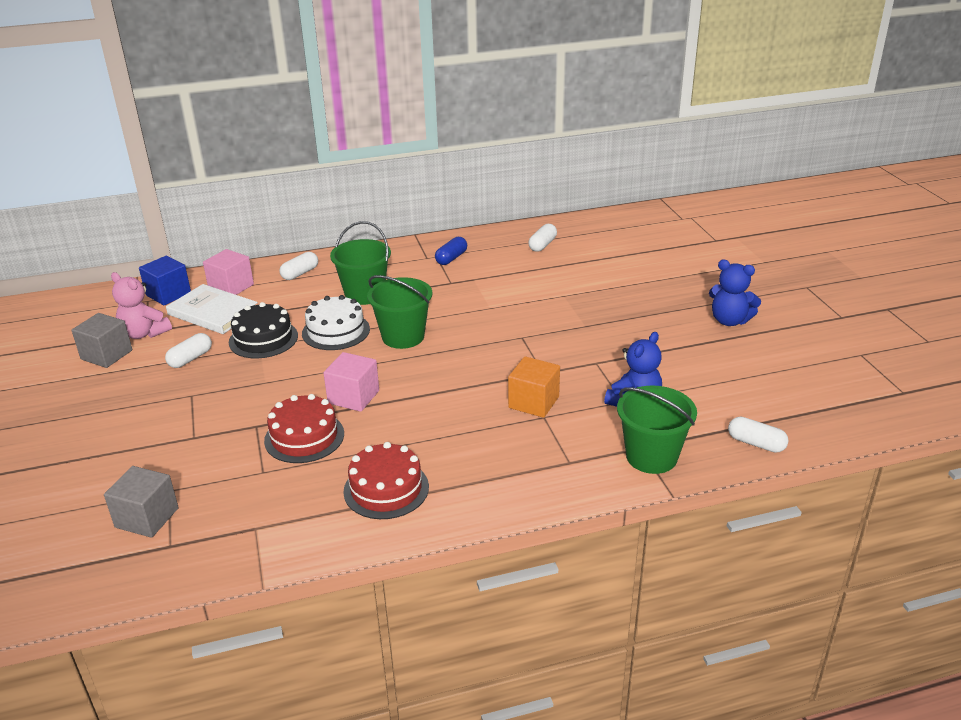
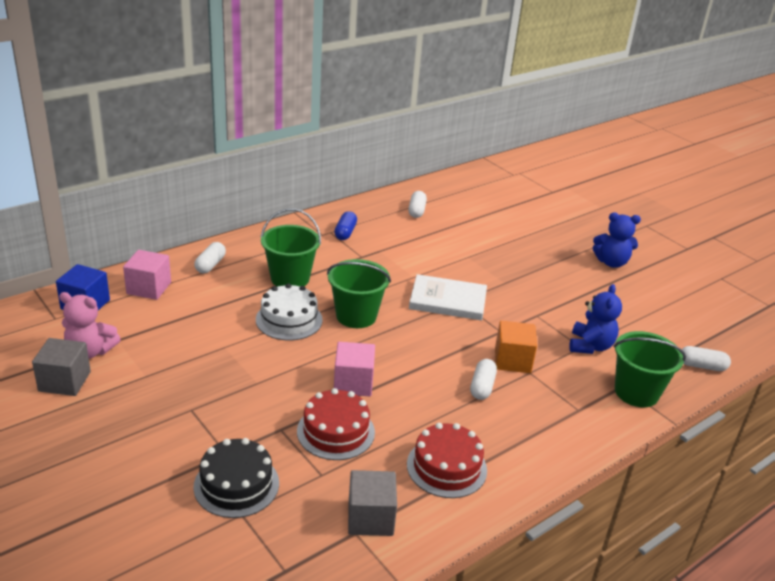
camera: 25 degrees left, 0 degrees up
grey cube [104,466,179,538] -> grey cube moved to [348,470,397,536]
white capsule [165,333,212,368] -> white capsule moved to [470,359,497,400]
white book [166,284,258,334] -> white book moved to [409,274,487,321]
black cake [229,302,298,358] -> black cake moved to [193,438,279,518]

